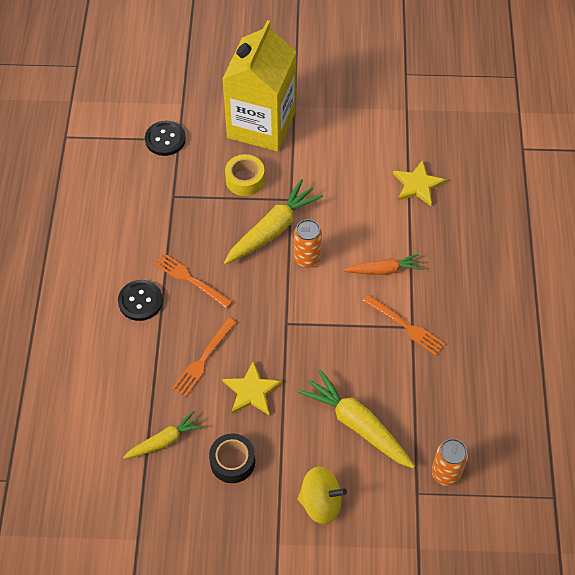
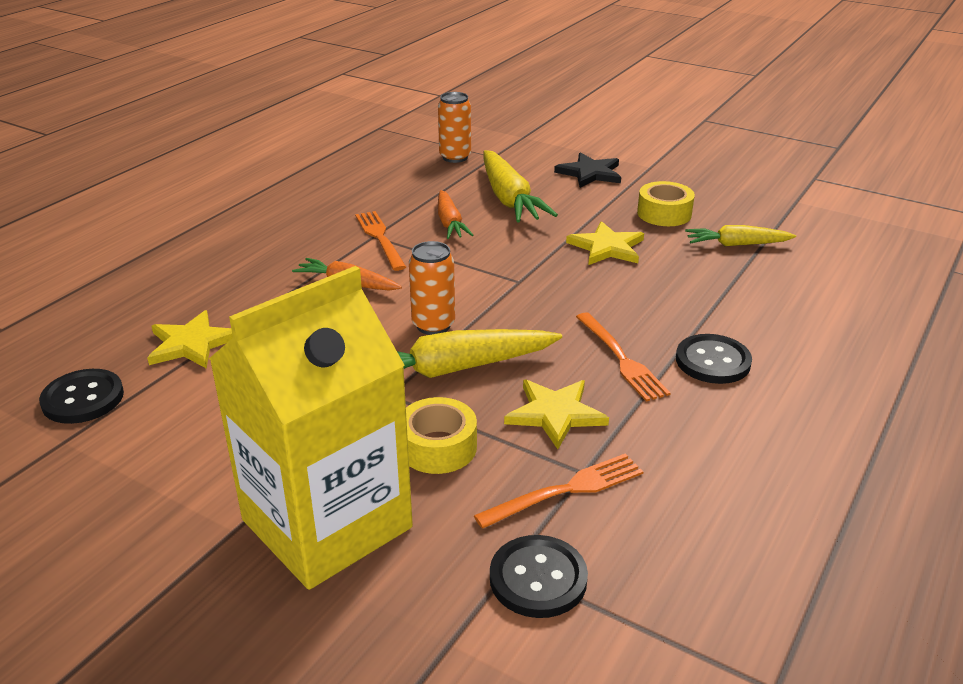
camera: 150 degrees left, 25 degrees down
orange fork [172,318,236,397] -> orange fork moved to [474,453,644,529]
black tape [209,433,255,483] -> yellow tape [637,181,695,226]
yellow spinning top [298,466,347,524] -> black star [554,153,621,188]
none -> black button [39,369,124,424]
none -> orange carrot [438,190,473,239]
none -> yellow star [504,380,609,449]

